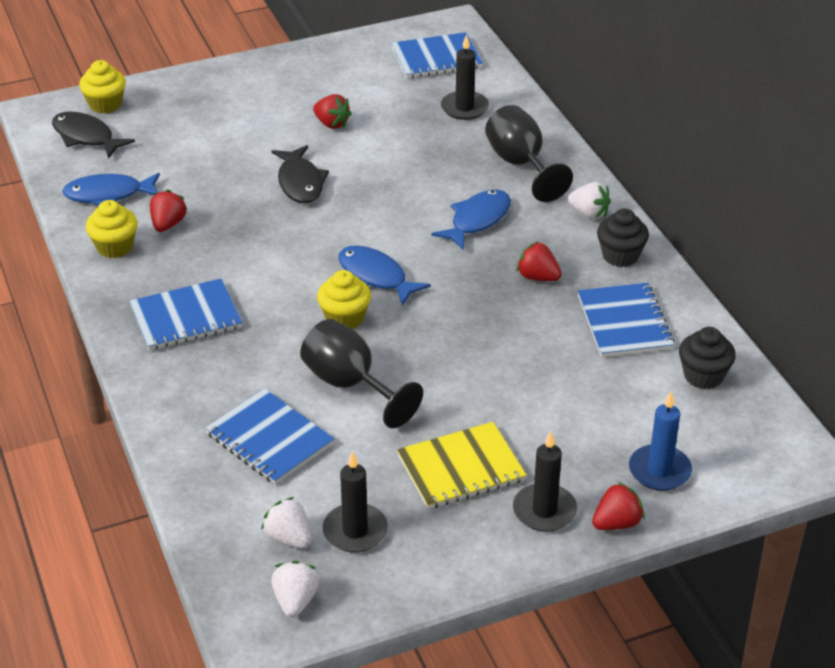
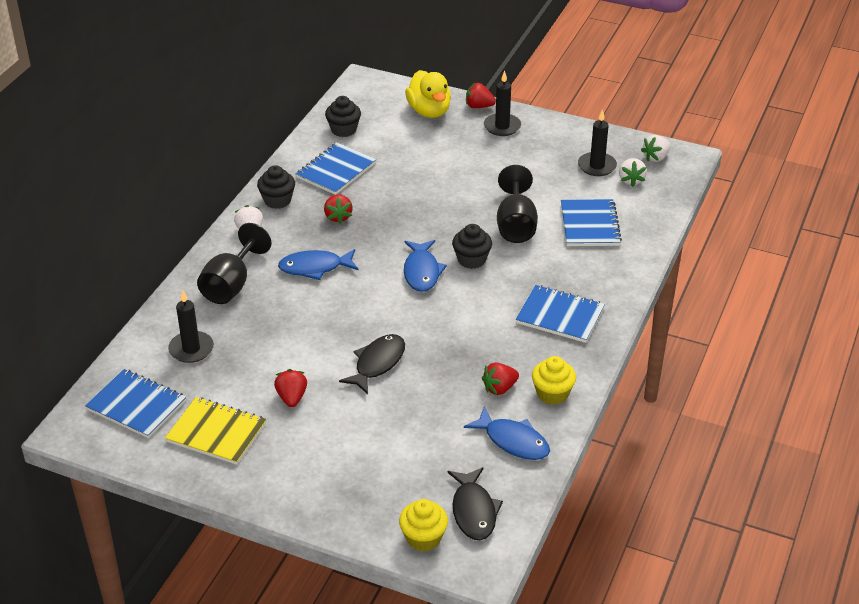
camera: 135 degrees left, 0 degrees up
yellow cupcake [317,270,371,329] -> black cupcake [452,224,492,269]
yellow notebook [397,422,527,509] -> yellow notebook moved to [165,397,267,465]
blue candle [629,392,692,491] -> yellow duck [405,70,451,118]

